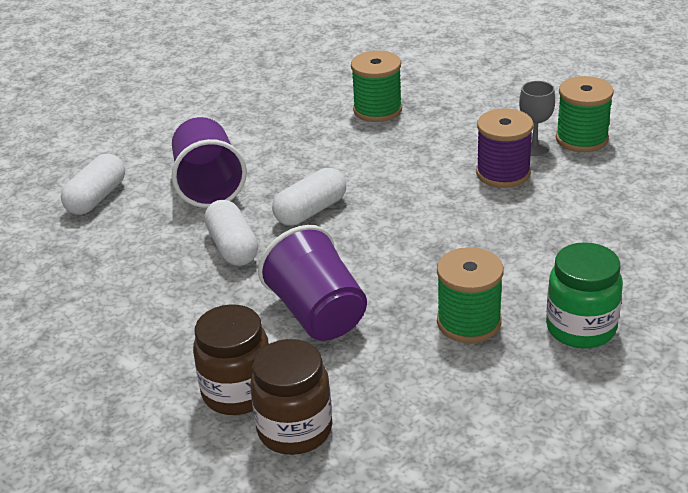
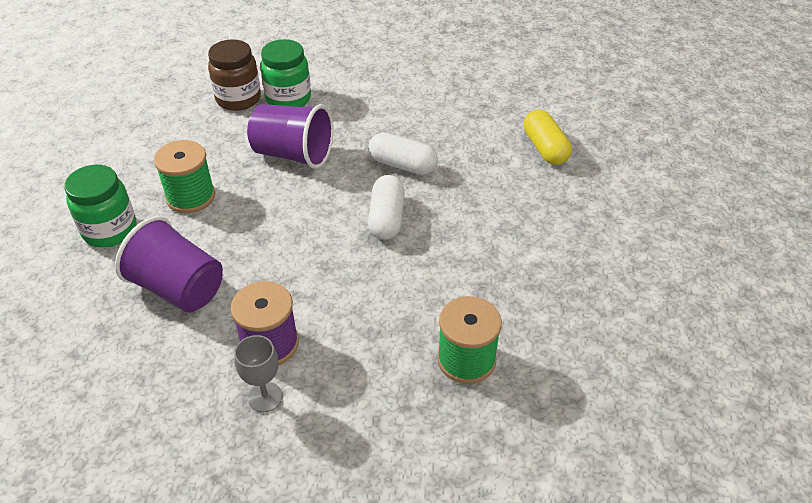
camera: 135 degrees right, 10 degrees up
white capsule [61,154,125,215] -> yellow capsule [524,110,572,165]
purple cup [172,117,247,208] -> purple cup moved to [115,216,223,313]
brown jar [193,304,269,415] -> green jar [260,39,311,107]
green spool [556,76,614,152] -> none

